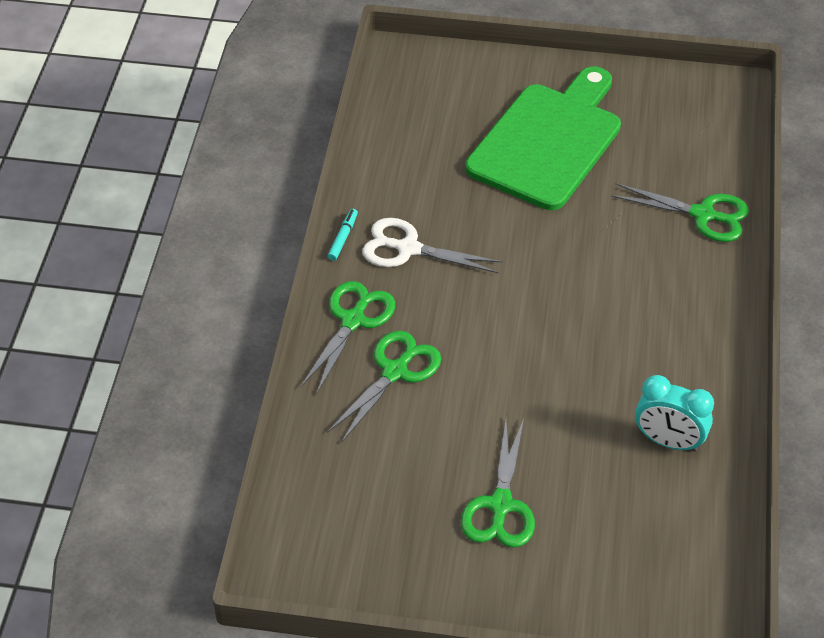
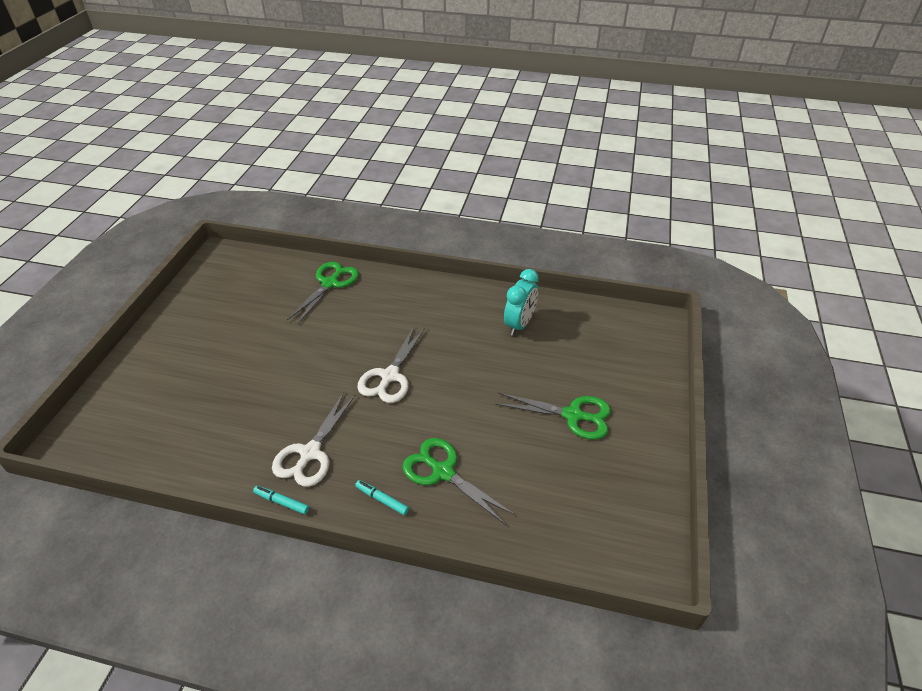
camera: 85 degrees left, 5 degrees down
green scissors [301,281,395,394] -> turquoise marker [355,480,409,515]
green cutting board [465,66,621,210] -> none
none -> white scissors [357,326,425,403]

